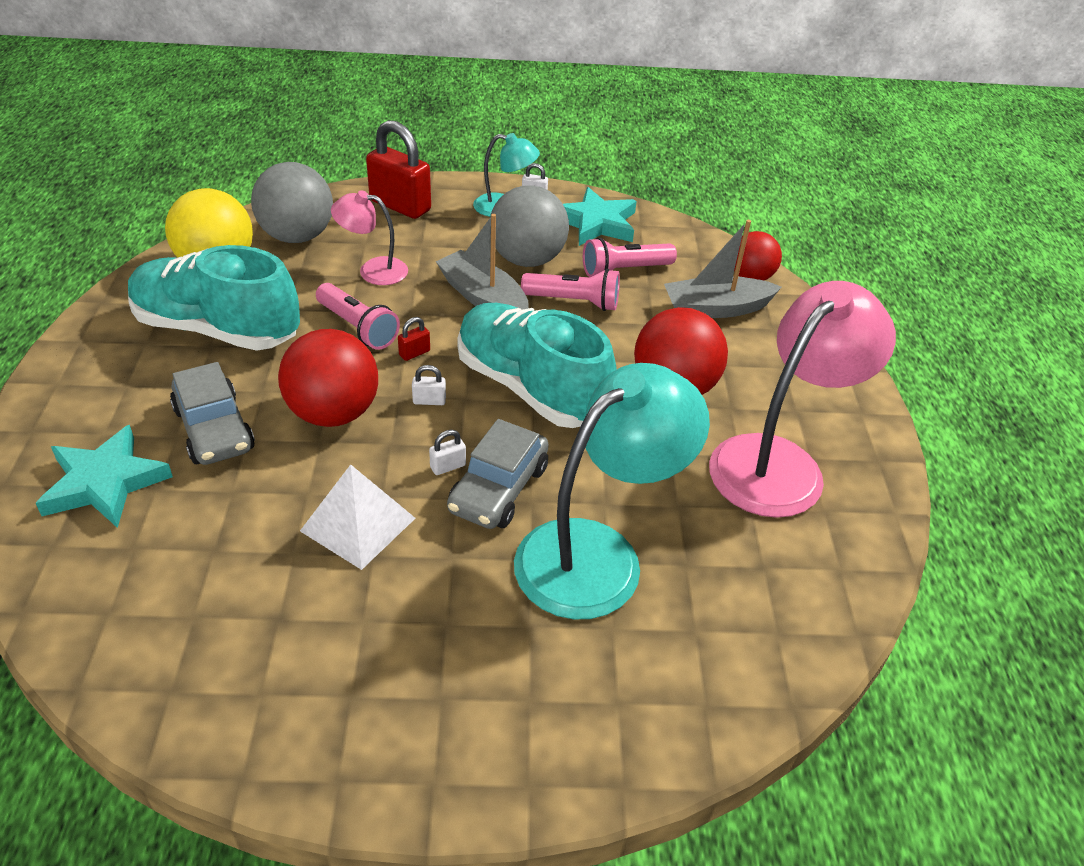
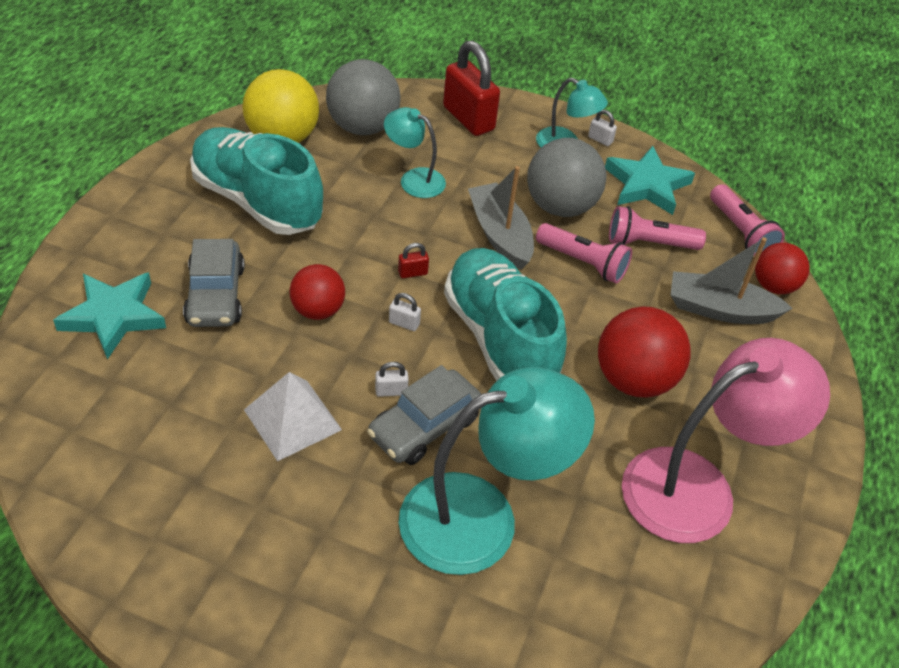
camera: 20 degrees right, 5 degrees up
red ball [278,329,378,427] -> red ball [289,264,345,320], size x0.63
pink flashlight [316,283,400,350] -> pink flashlight moved to [710,184,785,256]
pink lamp [331,190,408,285] -> turquoise lamp [384,107,446,198]

